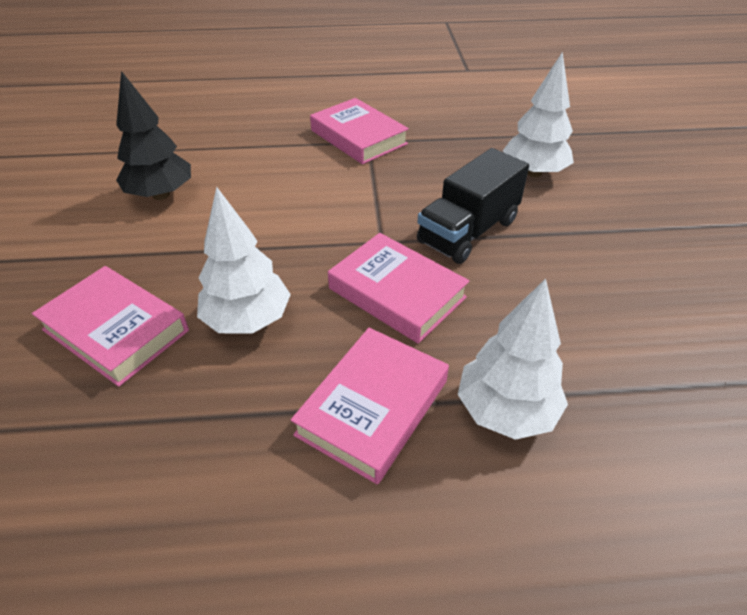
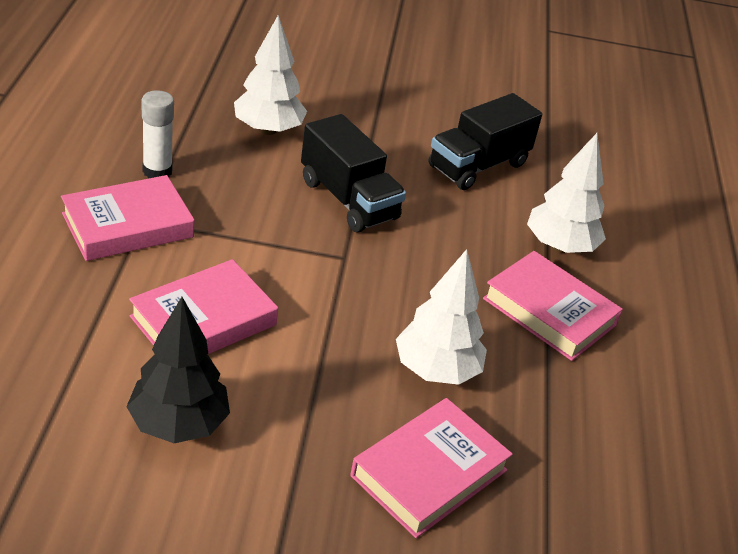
camera: 85 degrees left, 5 degrees down
pink book [328,233,469,344] -> pink book moved to [129,259,278,355]
none -> white glue stick [142,90,174,178]
none -> black truck [429,93,542,190]

